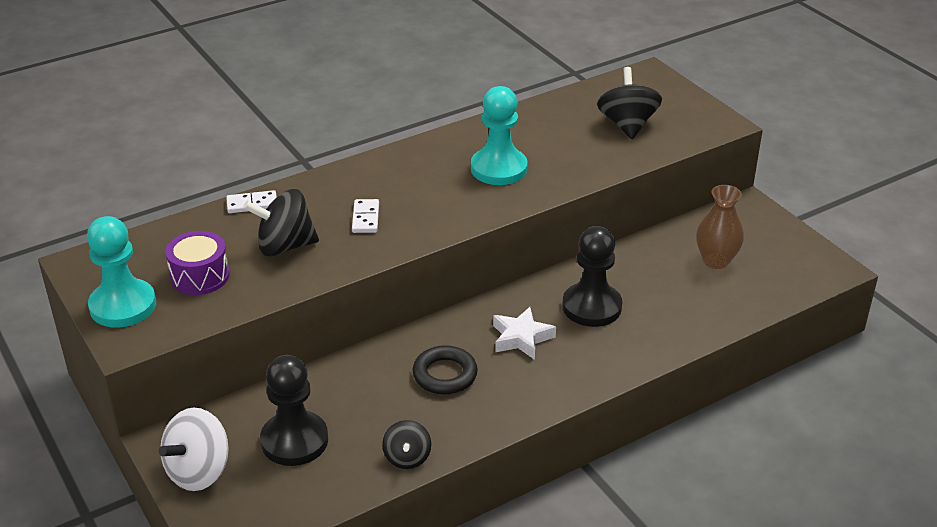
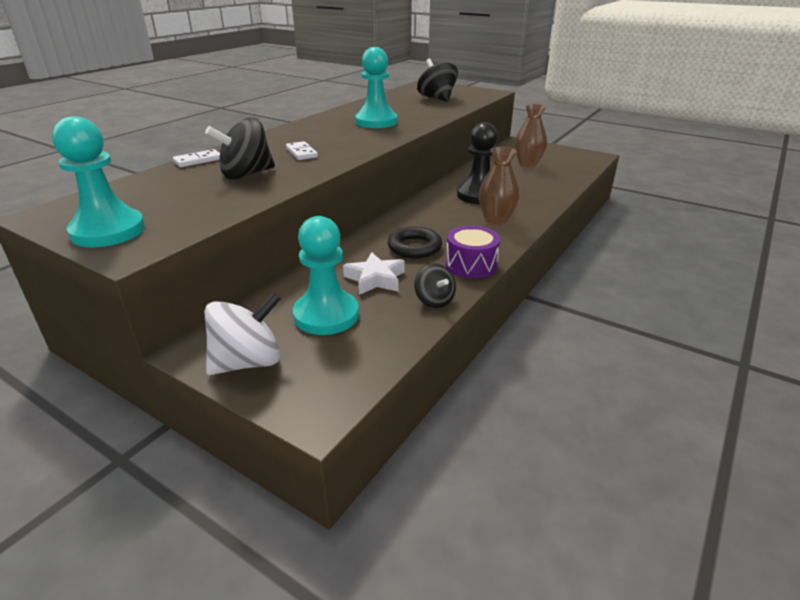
camera: 25 degrees left, 5 degrees down
white spinning top [159,407,229,491] -> white spinning top turned 135 degrees counterclockwise [205,292,281,375]
purple drum [165,231,229,295] -> purple drum moved to [446,226,501,279]
black pawn [260,355,328,466] -> turquoise pawn [293,216,359,335]
white star [493,307,556,360] -> white star moved to [343,252,404,295]
none -> brown vase [479,147,520,225]

